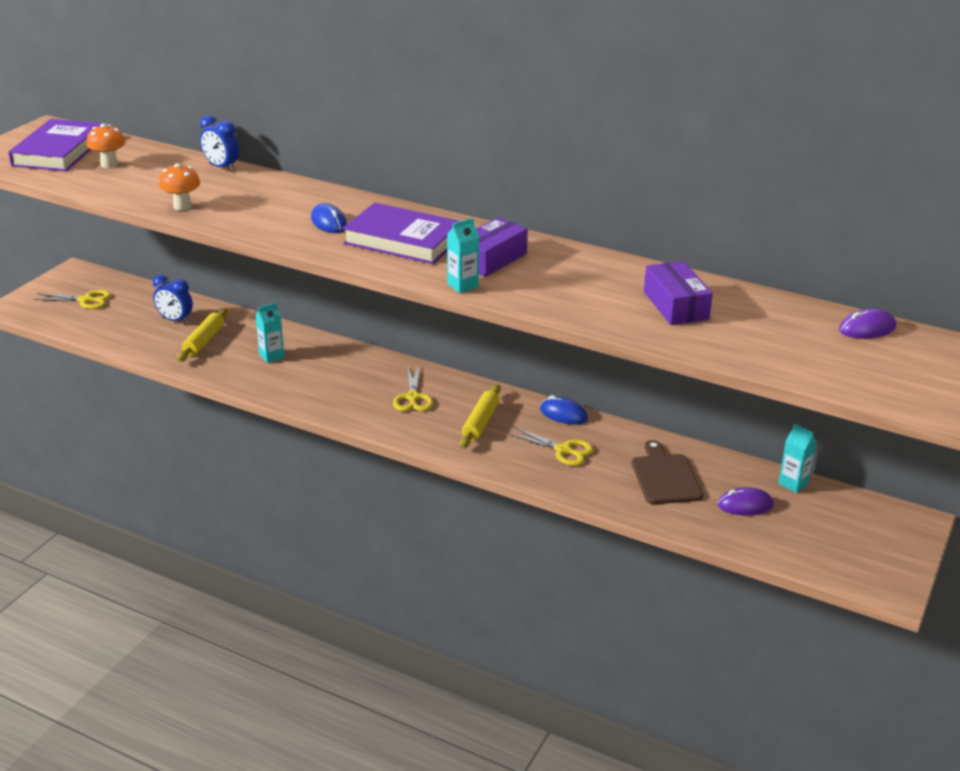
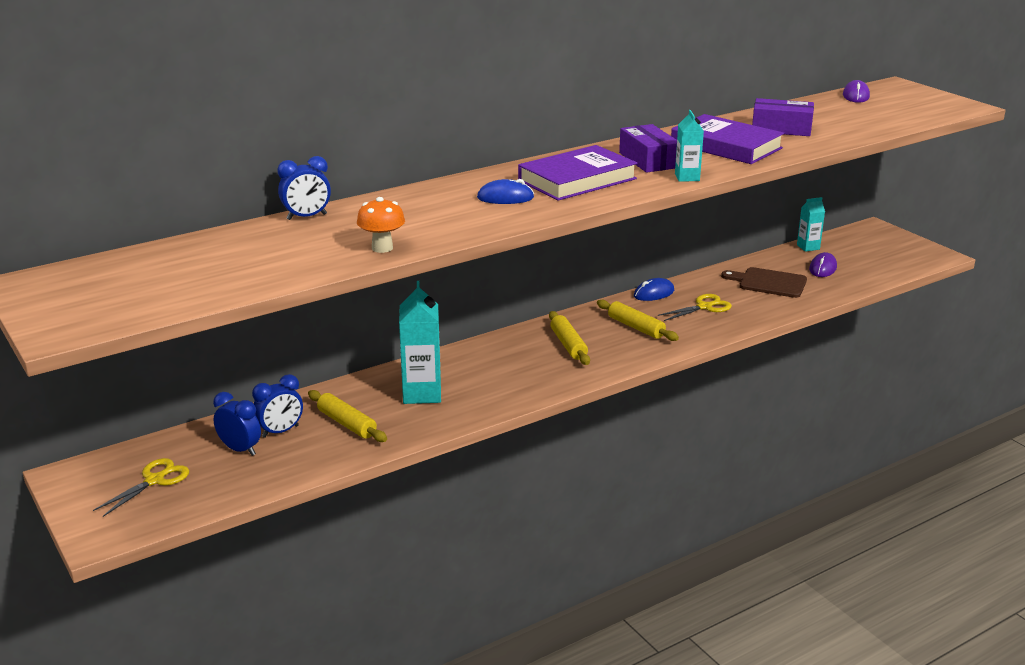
camera: 60 degrees left, 5 degrees down
purple book [8,119,103,171] -> purple book moved to [671,114,784,164]
orange mushroom [86,124,126,168] -> none
turquoise carton [255,303,284,363] -> turquoise carton [399,281,441,404], size x1.75
yellow scissors [393,366,434,411] -> yellow rolling pin [549,311,590,365]
none -> blue clock [213,392,261,456]

